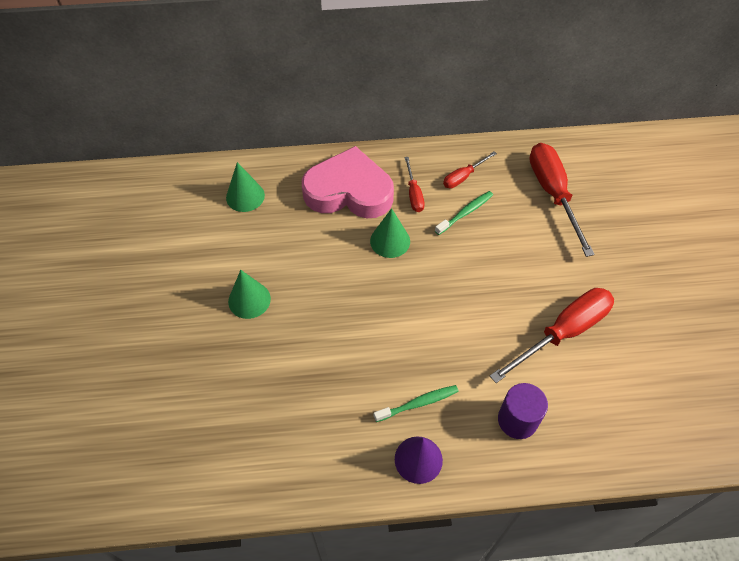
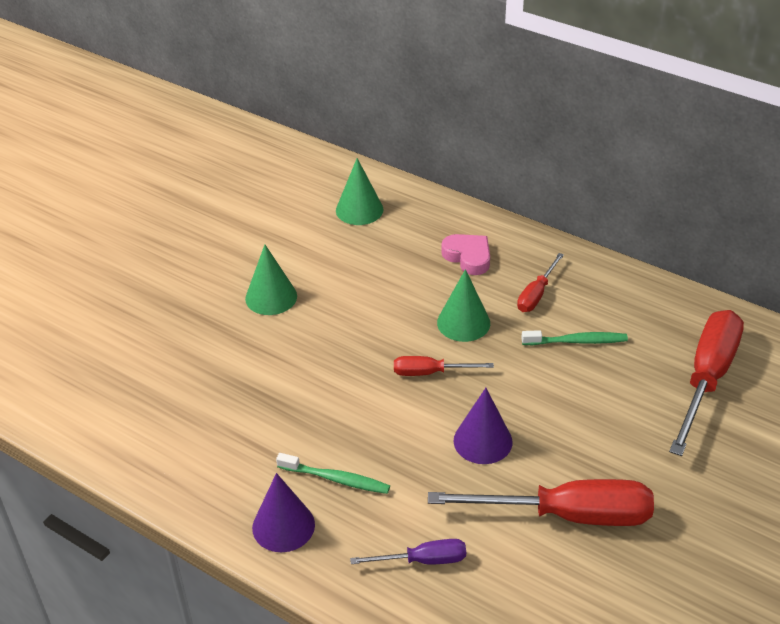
camera: 40 degrees right, 15 degrees down
pink heart [302,146,394,218] -> pink heart [441,234,490,275], size x0.47
red screwdriver [443,151,497,189] -> red screwdriver moved to [394,356,494,376]
purple cylinder [498,383,548,439] -> purple screwdriver [350,539,466,565]
none -> purple cone [454,388,513,464]

